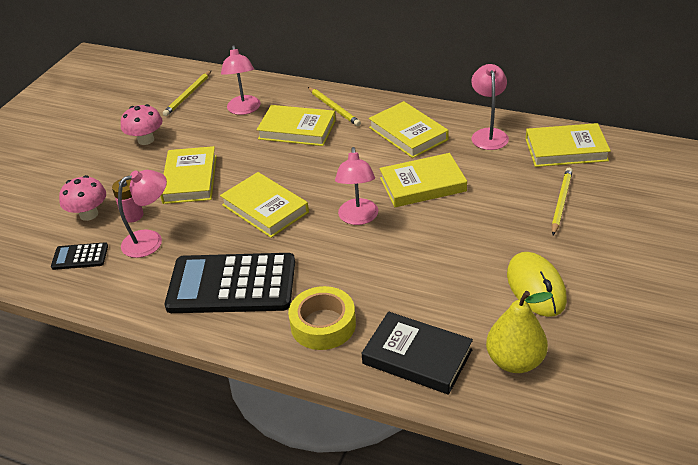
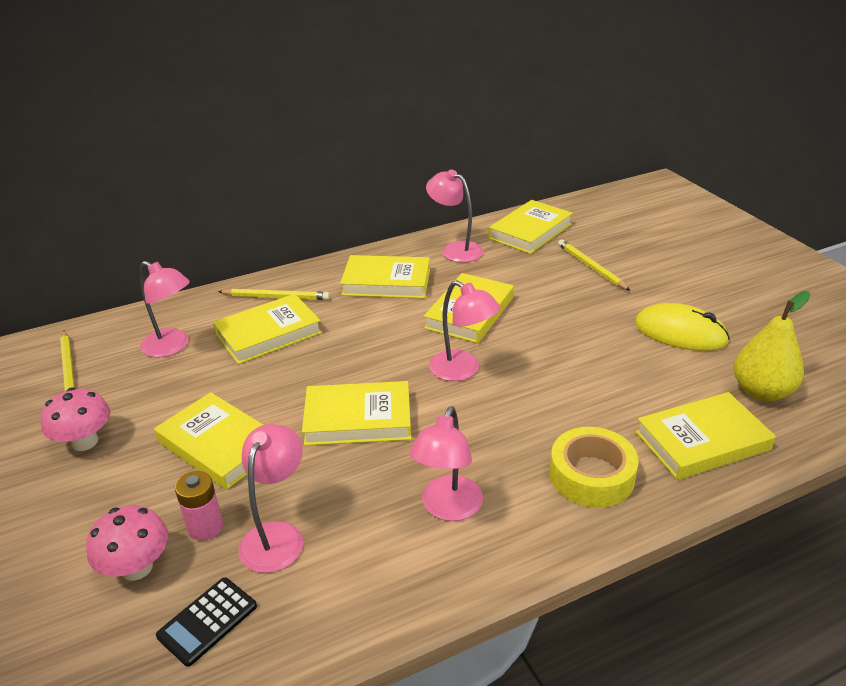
camera: 50 degrees left, 5 degrees down
black calculator [165,253,295,313] -> pink lamp [409,406,483,521]
black book [362,311,473,395] -> yellow book [636,392,776,480]

